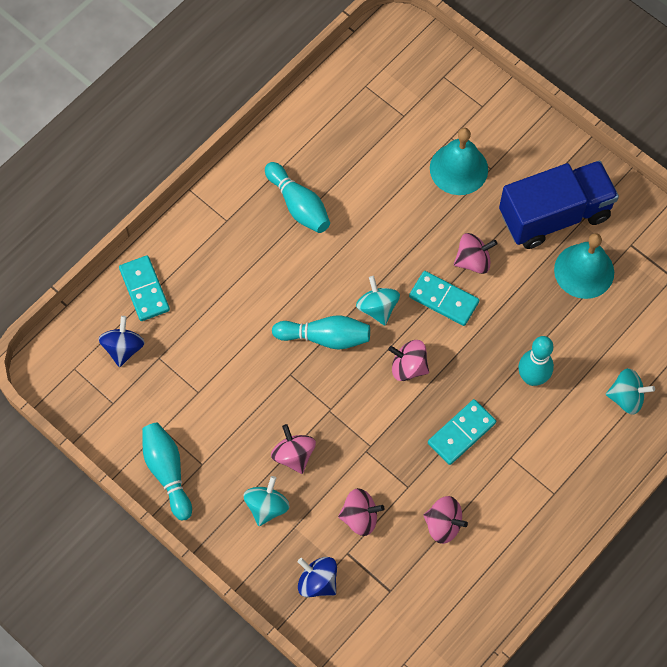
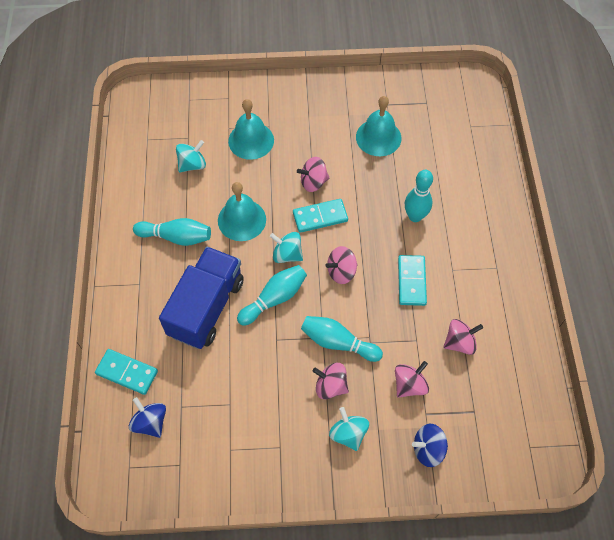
camera: 45 degrees left, 5 degrees down
turquoise bowling pin [142,423,192,520] -> turquoise bowling pin moved to [301,316,383,362]
pink spinning top [454,233,497,274] -> pink spinning top turned 135 degrees counterclockwise [297,157,329,192]
blue truck [499,161,619,249] -> blue truck moved to [159,247,244,349]
turquoise spinning top [606,368,655,415] -> turquoise spinning top moved to [176,140,206,172]
none -> turquoise bell [218,182,266,241]

